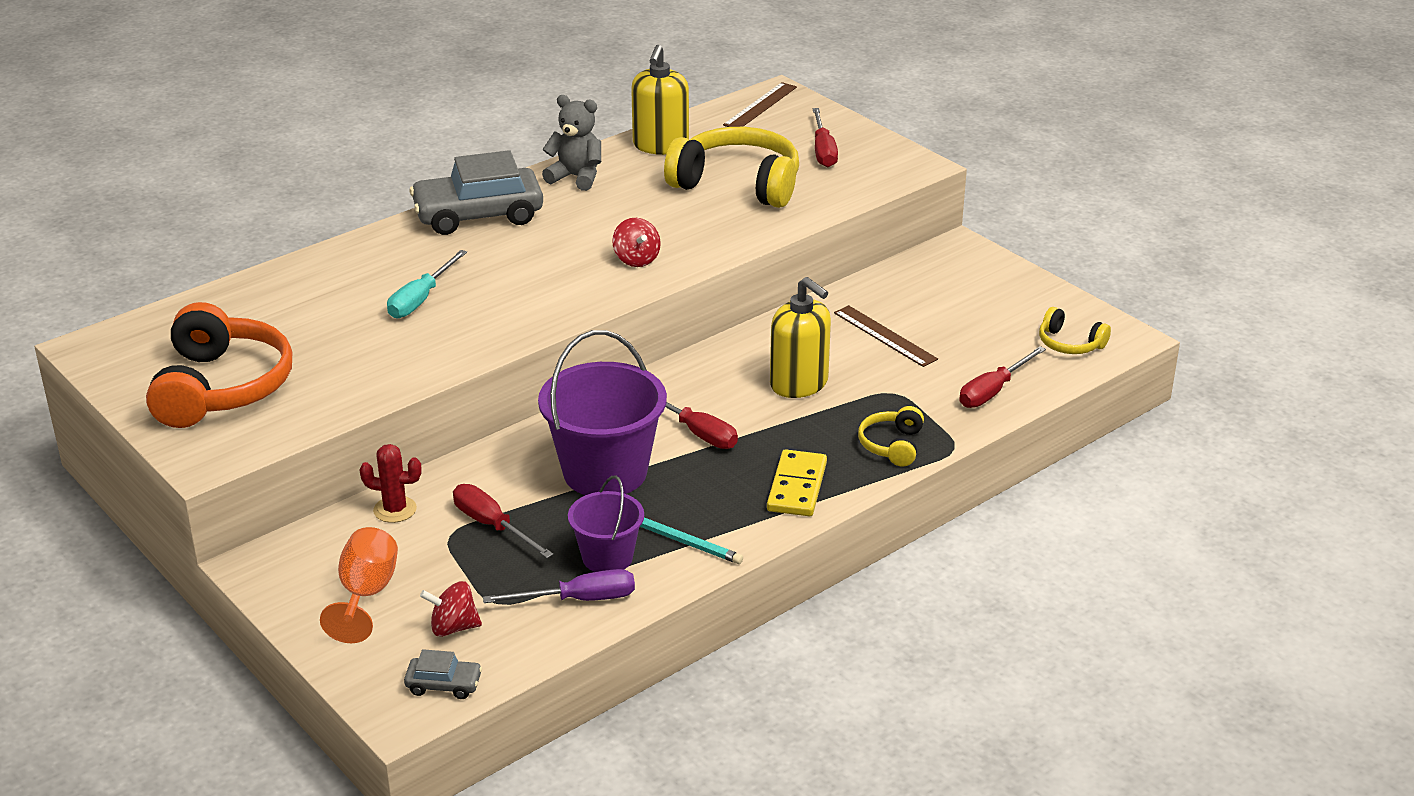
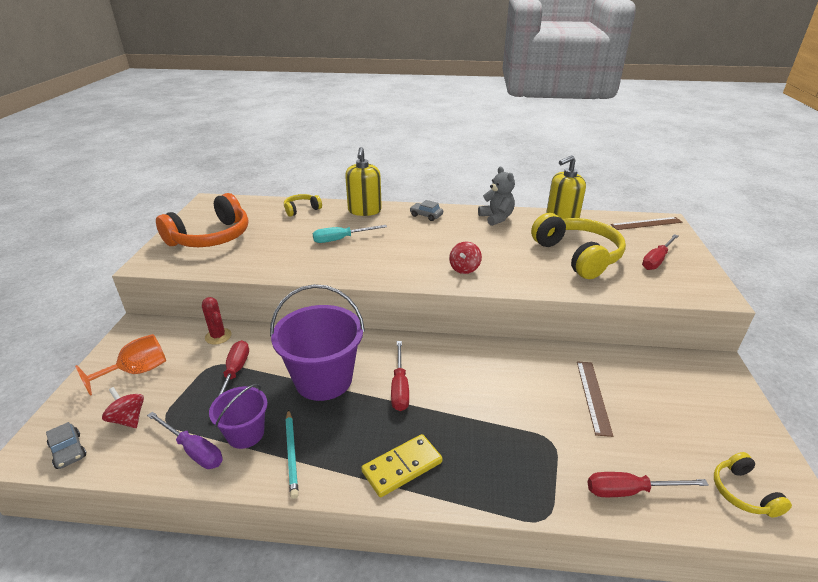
camera: 45 degrees right, 0 degrees up
grey car [409,150,543,235] -> grey car [410,200,443,221], size x0.45
yellow soap dispenser [770,277,831,398] -> yellow soap dispenser moved to [345,147,382,216]
yellow headphones [858,406,924,466] -> yellow headphones moved to [284,194,322,217]

